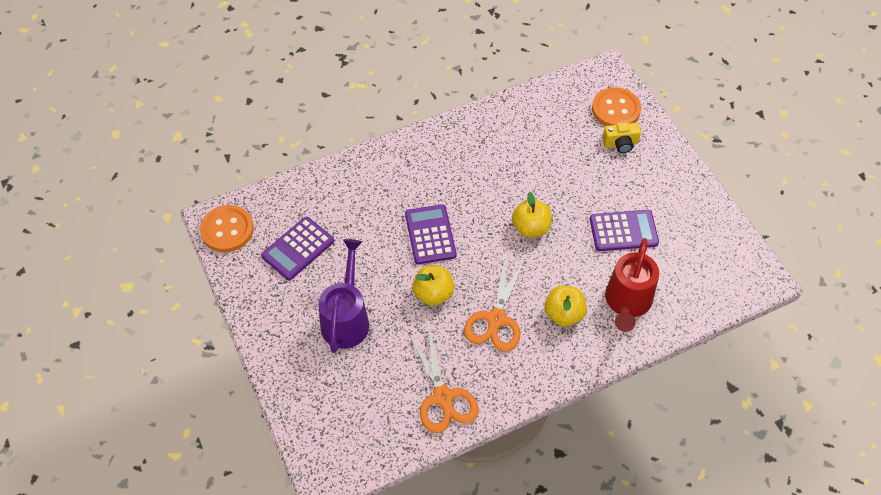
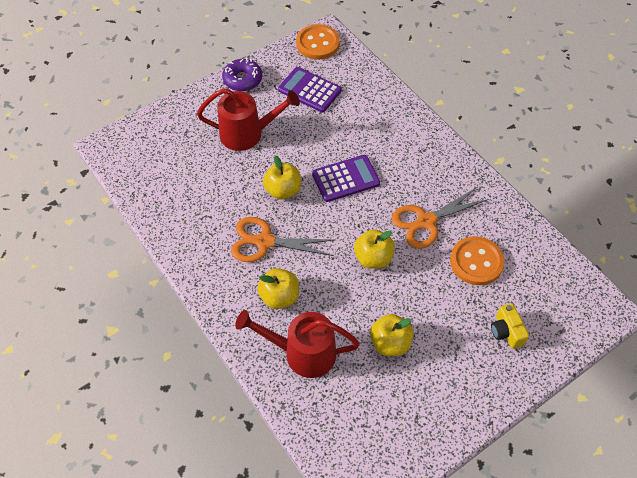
camera: 80 degrees right, 0 degrees up
purple watering can [318,239,369,353] -> red watering can [197,88,300,151]
orange scissors [409,327,478,433] -> orange scissors moved to [391,187,489,249]
purple calculator [590,210,659,251] -> yellow apple [370,314,413,356]
orange button [592,87,641,126] -> orange button moved to [450,236,504,285]
none -> purple donut [222,58,262,91]

